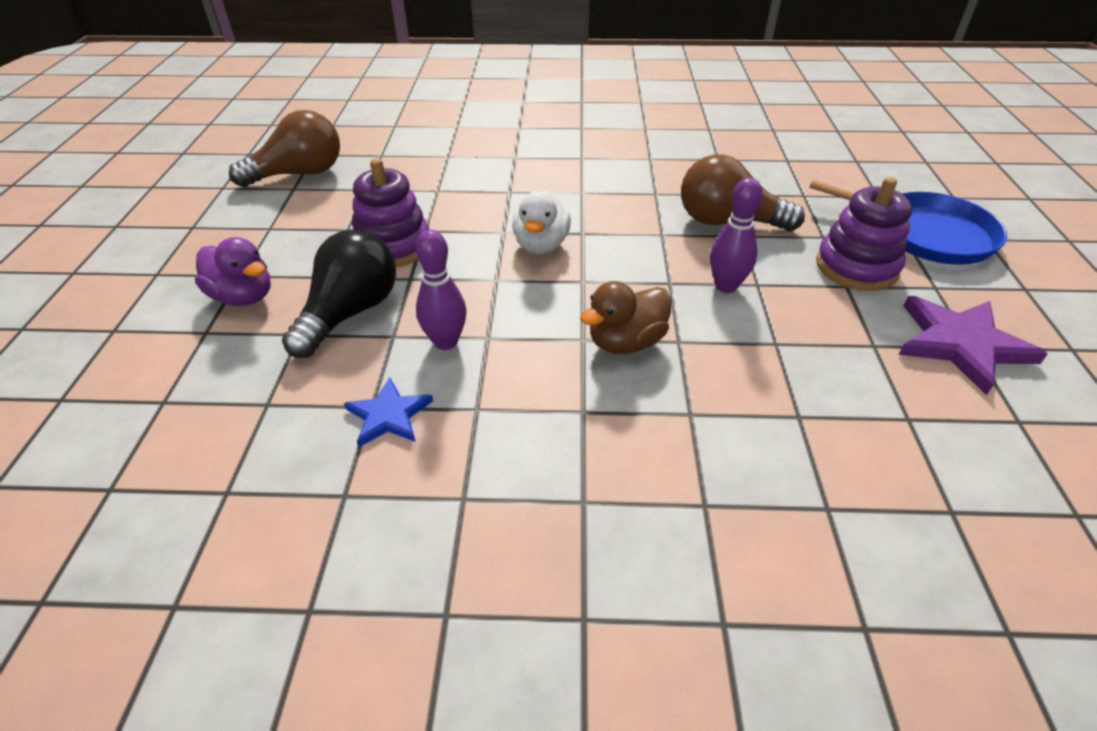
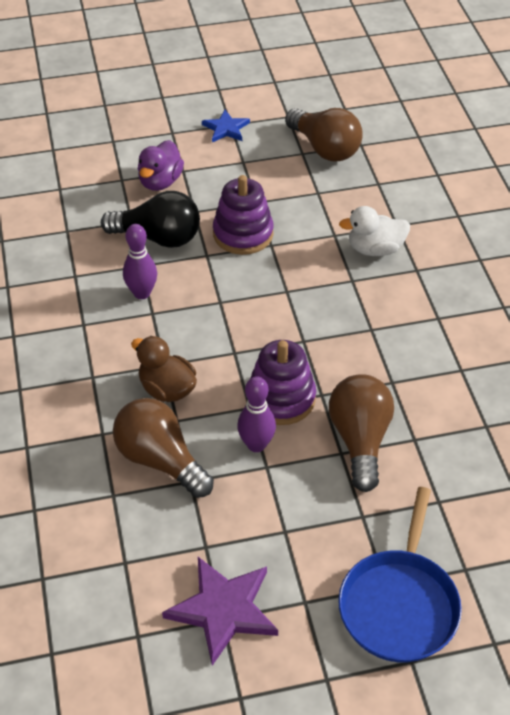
camera: 75 degrees right, 5 degrees up
blue star [344,377,433,447] -> blue star moved to [202,110,250,142]
white duck [512,190,571,254] -> white duck moved to [339,206,410,256]
purple stacking toy [816,177,912,291] -> purple stacking toy moved to [247,340,316,425]
none -> brown light bulb [113,398,214,498]

